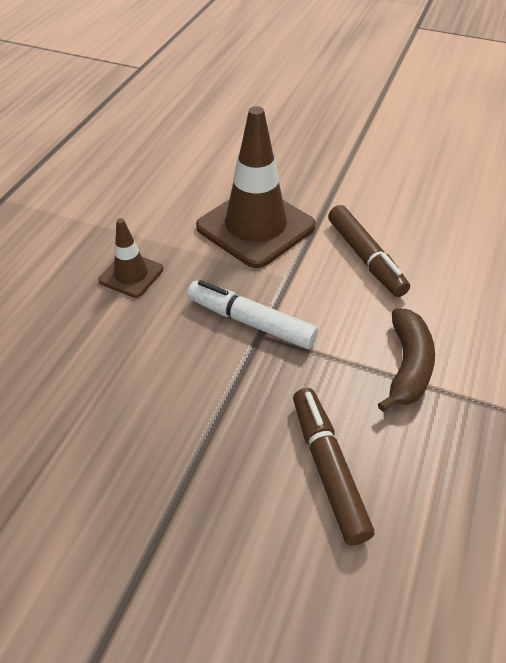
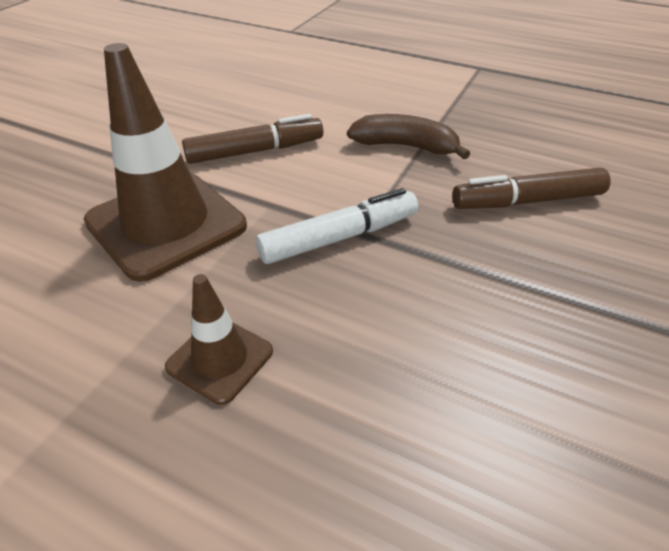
camera: 85 degrees left, 5 degrees down
white marker [187,280,318,349] -> white marker turned 150 degrees counterclockwise [256,188,418,264]

